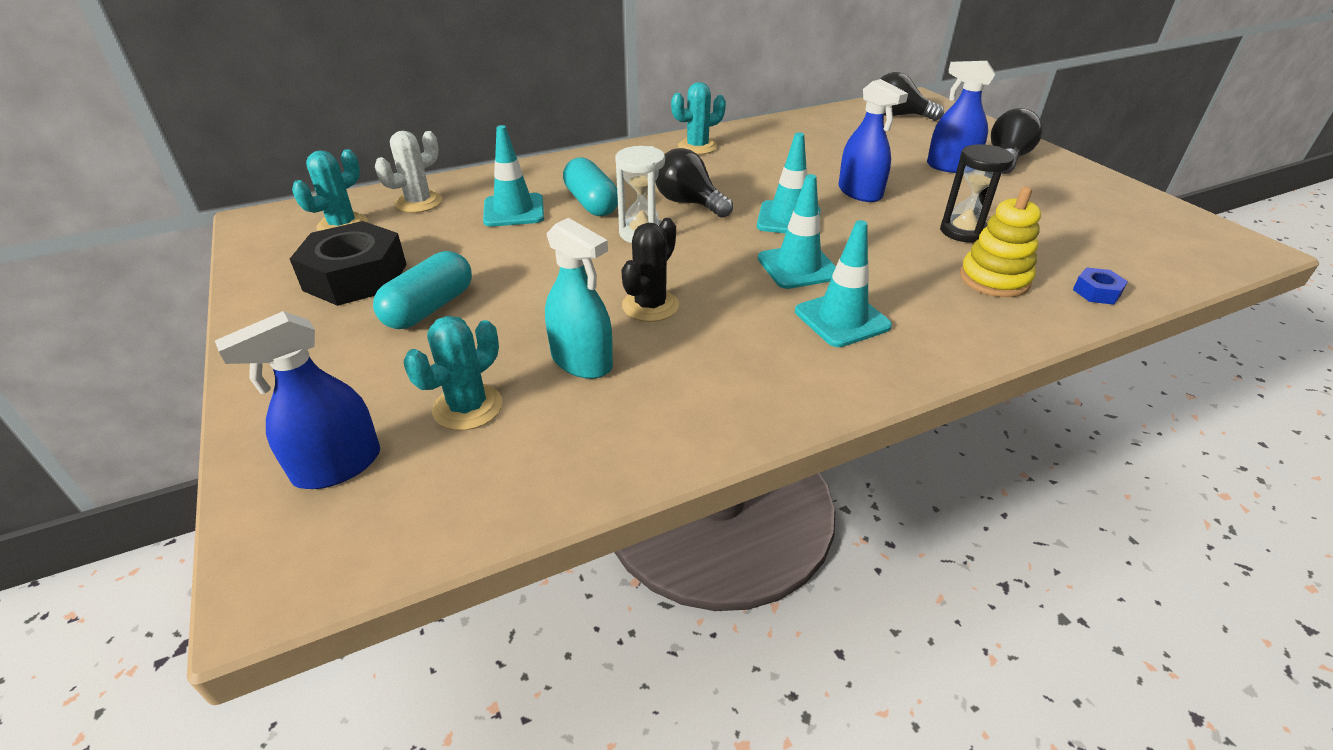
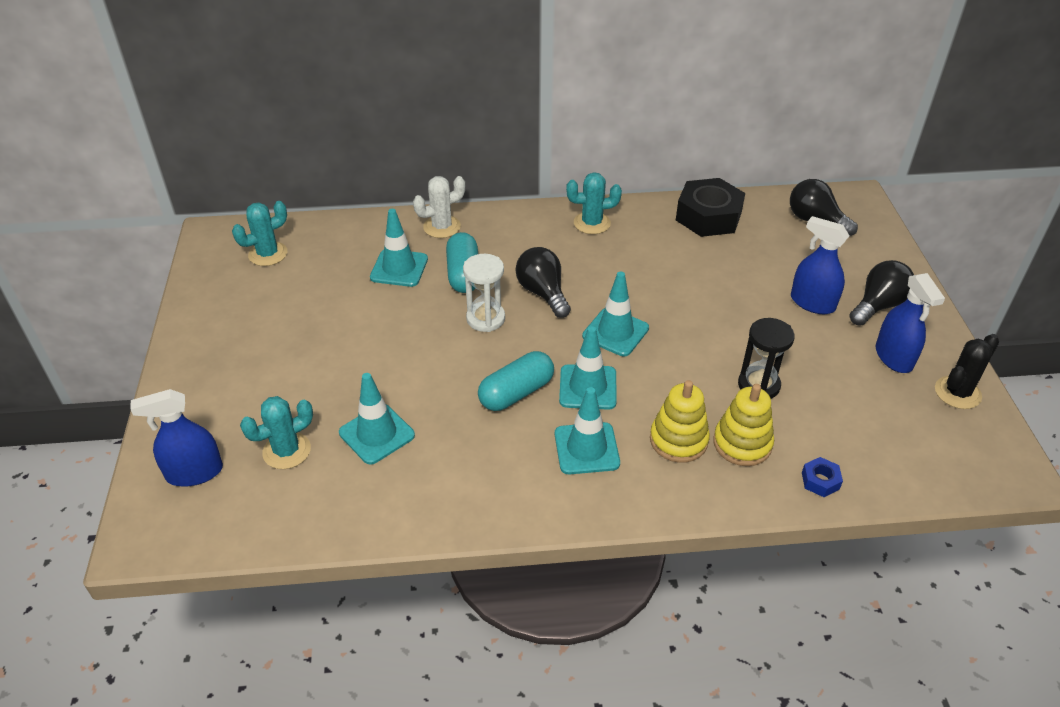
camera: 20 degrees right, 5 degrees up
black nut [290,221,407,306] -> black nut moved to [676,178,745,237]
turquoise capsule [373,251,472,329] -> turquoise capsule moved to [478,351,554,411]
white cactus [375,131,442,213] -> white cactus moved to [413,176,465,238]
turquoise spray bottle [545,218,613,379] -> turquoise traffic cone [339,373,415,465]
black cactus [621,218,679,322] -> black cactus moved to [935,334,999,409]
blue spray bottle [838,79,908,202] -> blue spray bottle moved to [876,273,945,373]
none -> yellow stacking toy [650,380,710,463]

